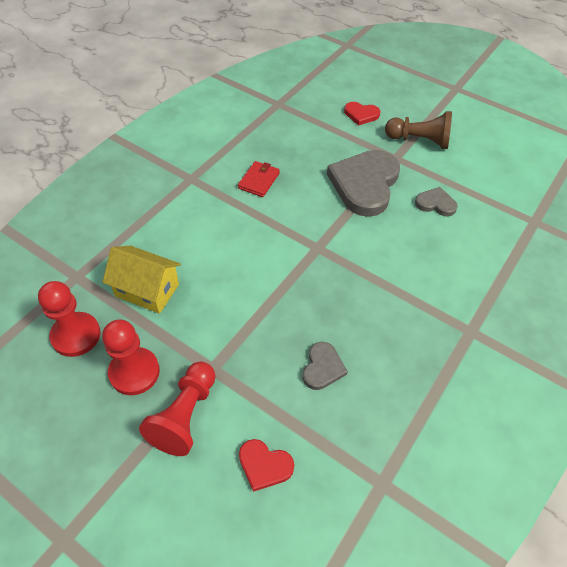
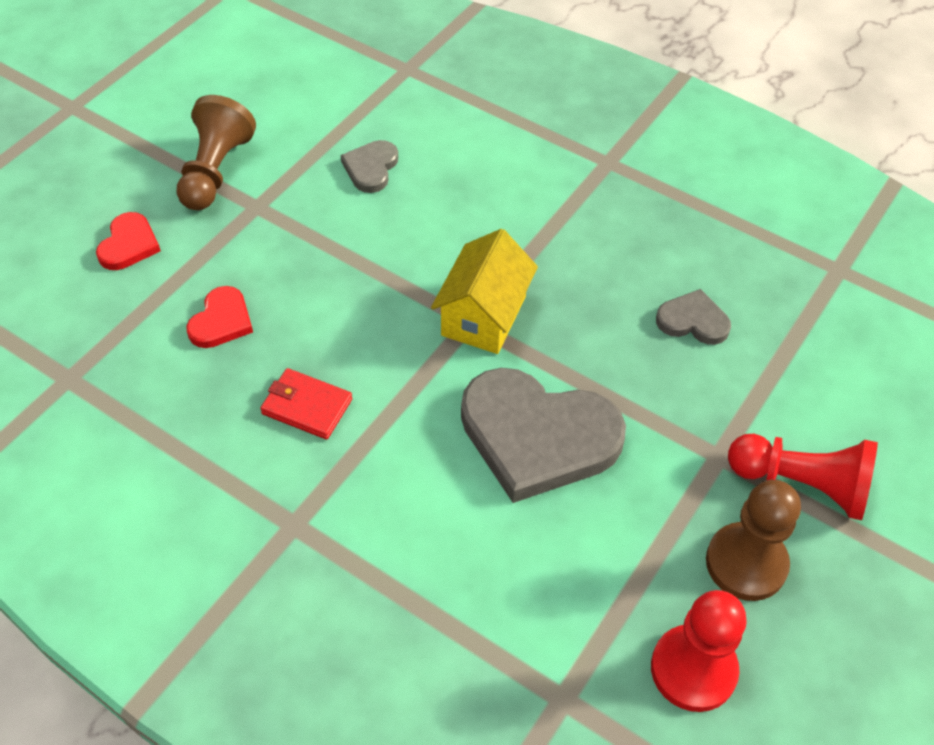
camera: 90 degrees left, 0 degrees up
red pawn [102,319,160,395] -> brown pawn [706,480,801,601]
yellow house [103,246,181,314] -> yellow house moved to [431,229,538,354]
red heart [239,439,294,492] -> red heart moved to [186,286,253,348]
grey heart [327,150,400,217] -> grey heart moved to [461,368,626,503]

